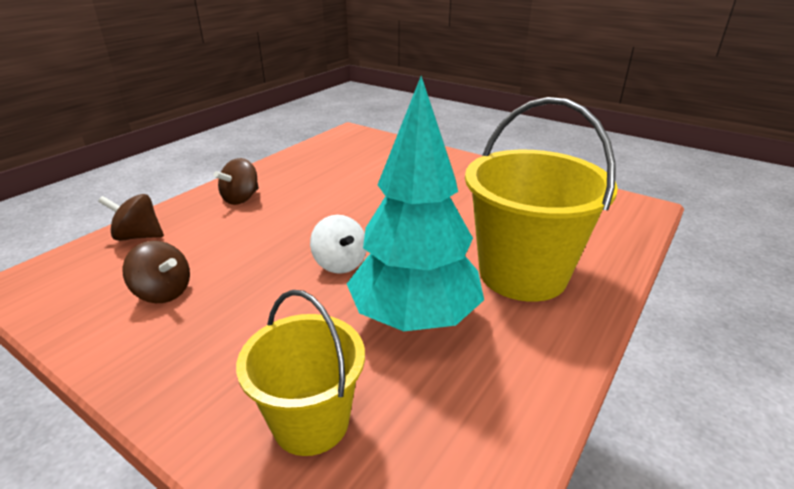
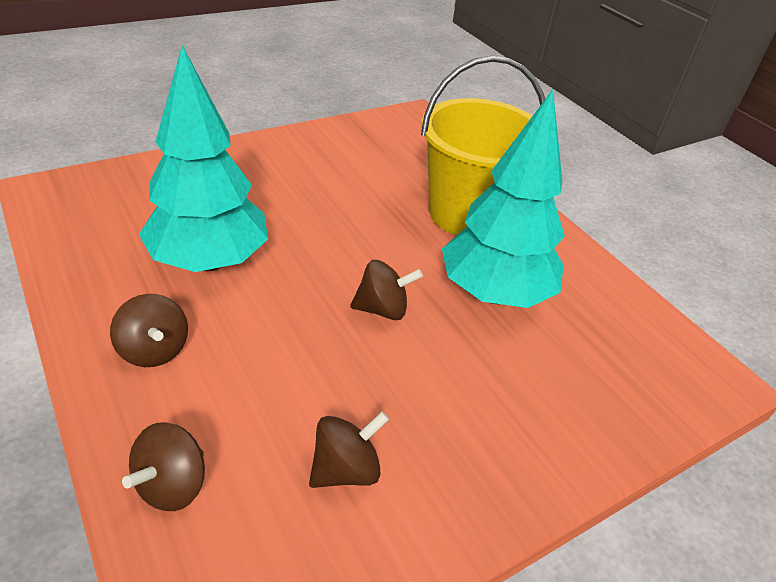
camera: 70 degrees left, 10 degrees up
yellow bucket [236,290,365,456] -> none
white spinning top [310,215,366,274] -> brown spinning top [350,260,423,320]
none -> turquoise tree [138,45,268,272]

